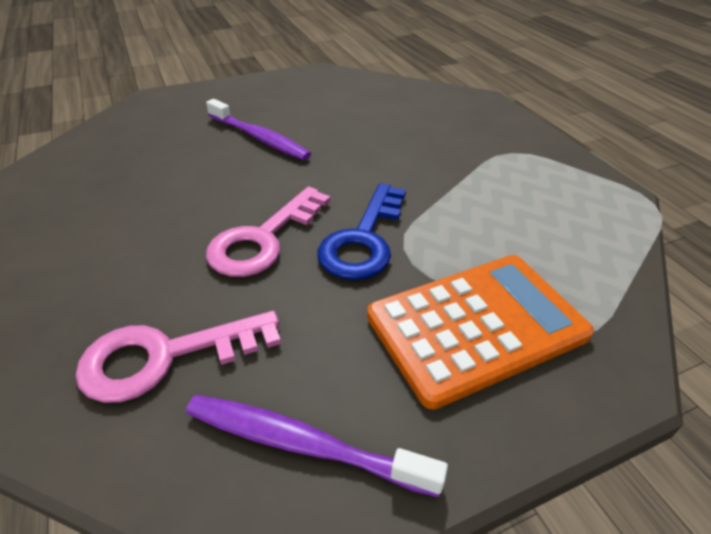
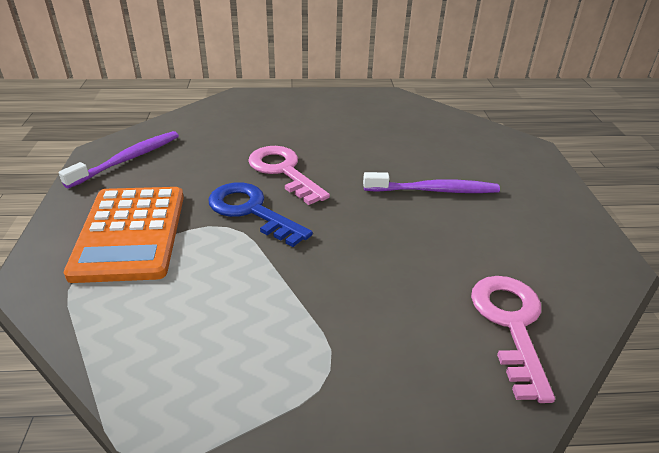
camera: 110 degrees right, 5 degrees down
pink key [75,311,281,403] -> pink key moved to [471,276,555,403]
purple toothbrush [206,99,311,160] -> purple toothbrush turned 150 degrees counterclockwise [363,172,500,193]

